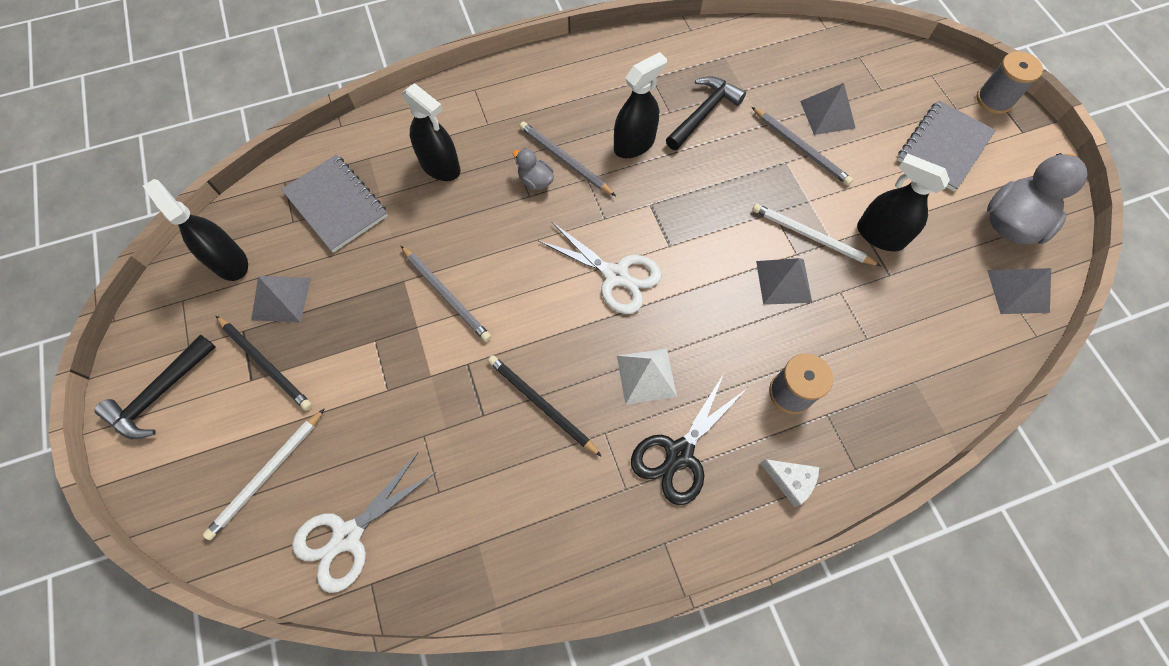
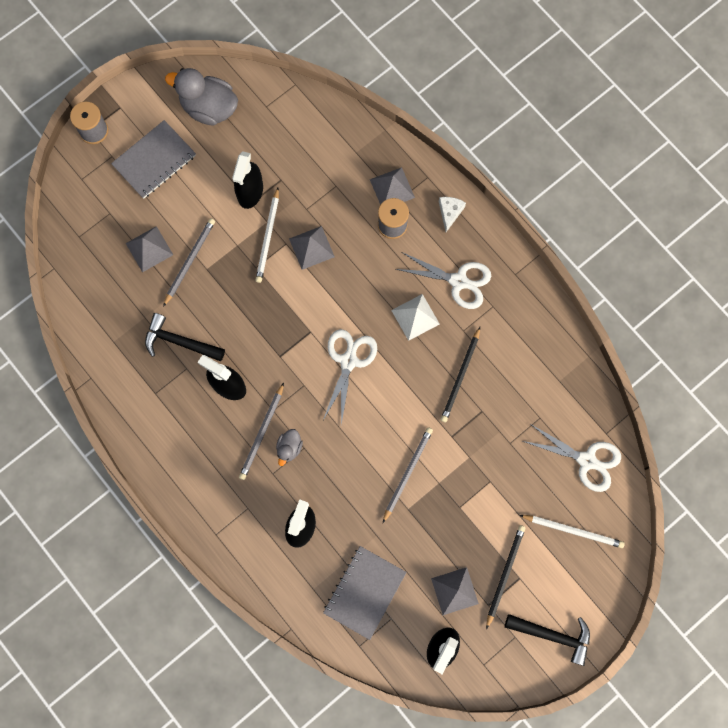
camera: 110 degrees left, 10 degrees up
black scissors [631,374,746,505] -> white scissors [396,252,491,309]
grey notebook [897,100,996,191] -> grey notebook turned 60 degrees counterclockwise [111,120,196,199]
grey pyramid [987,268,1051,314] -> grey pyramid moved to [370,167,415,205]

